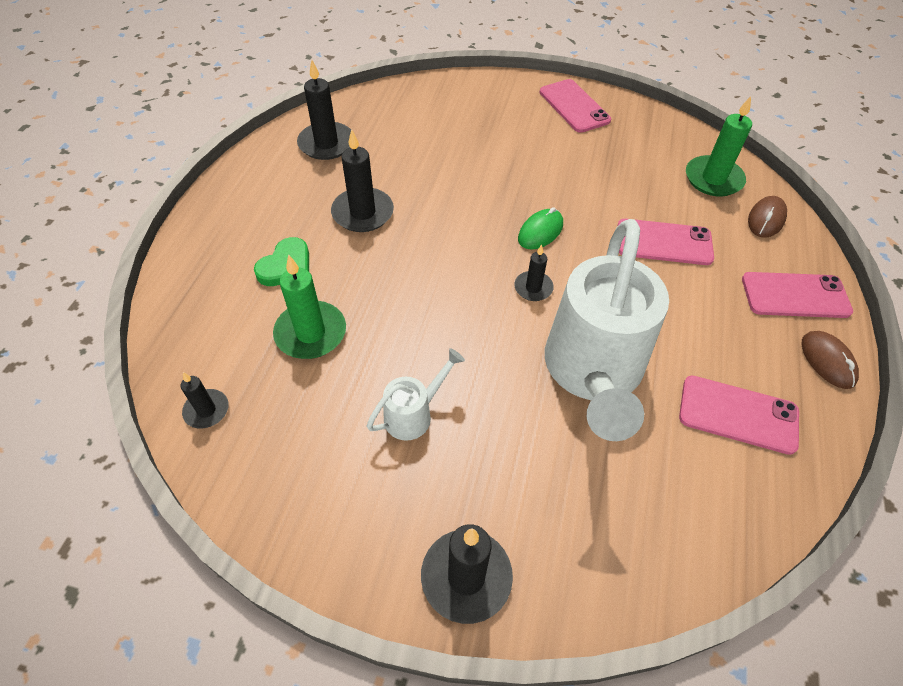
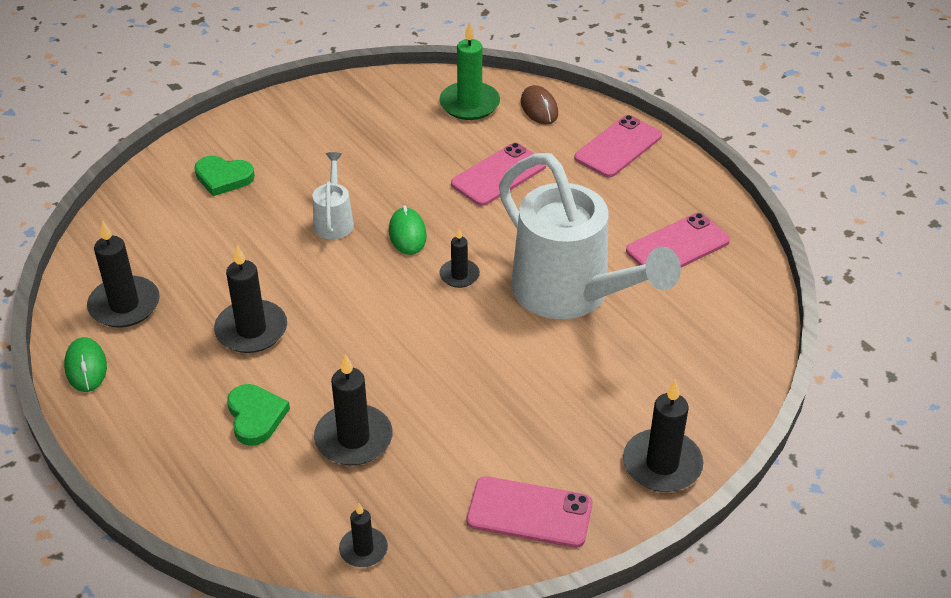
camera: 50 degrees left, 10 degrees down
green candle [273,254,346,359] -> black candle [314,354,393,465]
white watering can [367,348,465,441] -> white watering can moved to [313,152,354,240]
pink phone [540,79,611,133] -> pink phone moved to [467,476,592,548]
brown mouse [802,331,859,389] -> none
none -> green mouse [64,337,107,392]
none -> green heart [194,156,255,196]

